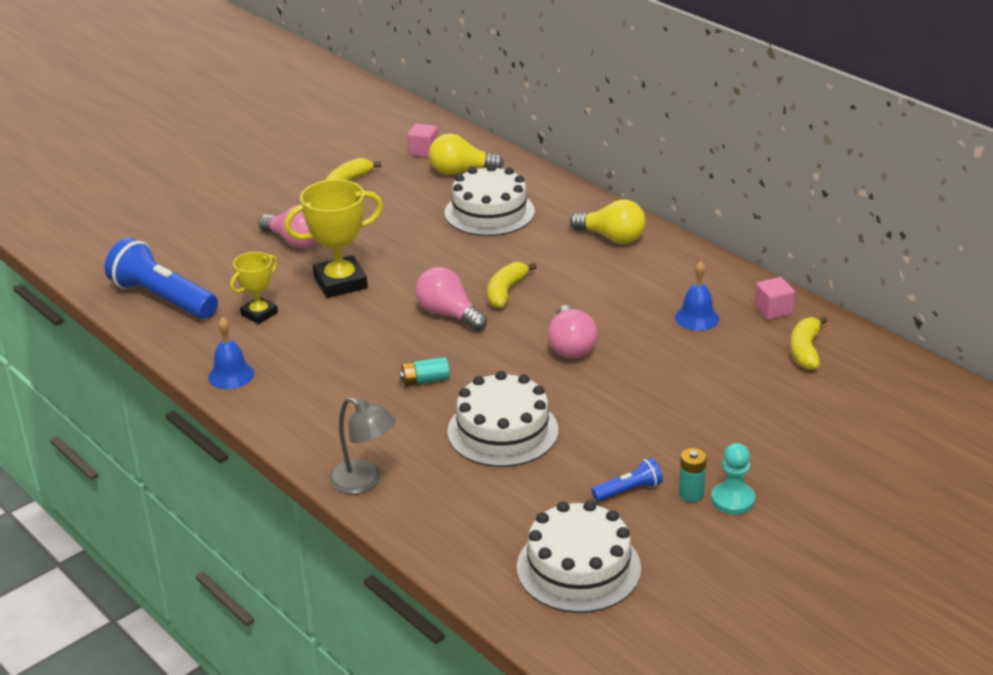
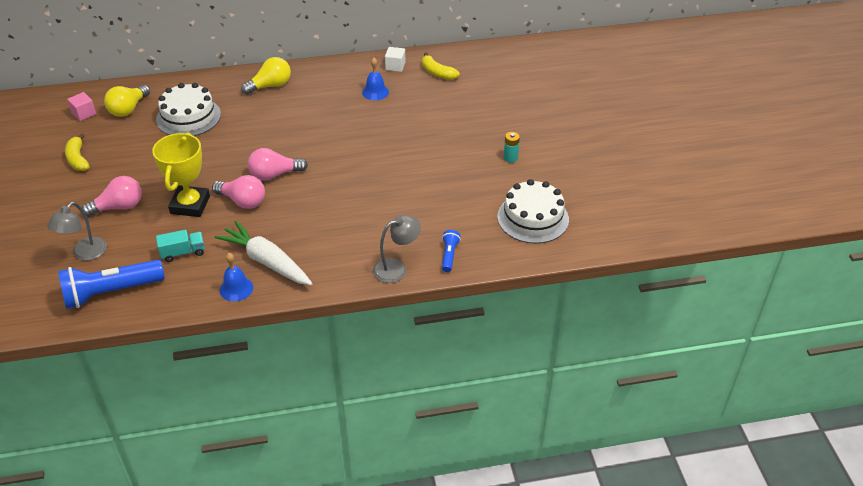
camera: 60 degrees left, 10 degrees up
yellow trophy [230,252,278,324] -> turquoise truck [156,230,205,262]
turquoise battery [400,357,450,386] -> none
white cake [447,371,558,467] -> none
yellow banana [487,262,537,308] -> none
pink light bulb [548,305,597,359] -> pink light bulb moved to [212,175,265,209]
blue flashlight [591,458,663,502] -> blue flashlight moved to [442,230,461,272]
turquoise pawn [711,443,755,515] -> none
pink cube [754,277,795,320] -> white cube [385,47,405,72]
none -> grey lamp [47,202,107,261]
none -> white carrot [215,221,313,285]

